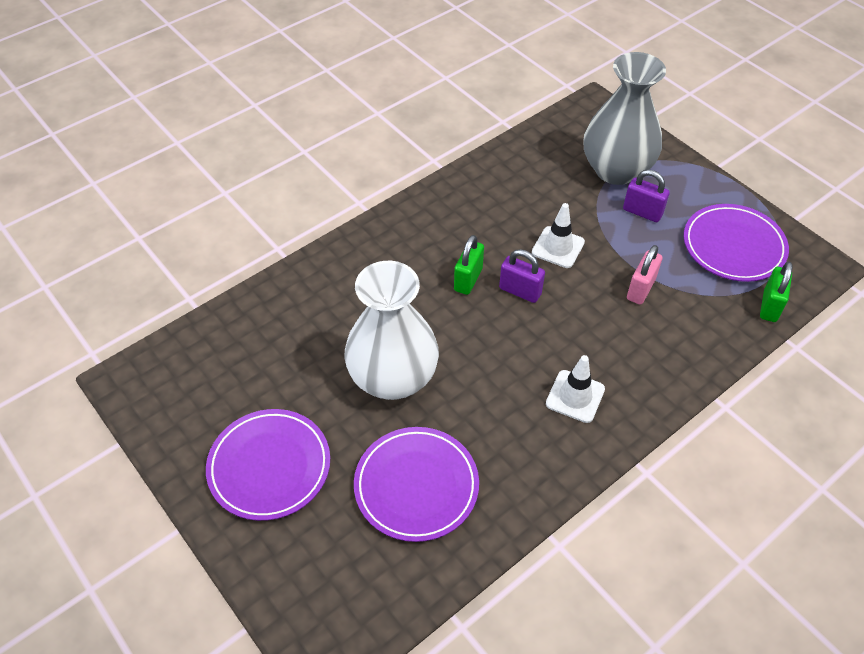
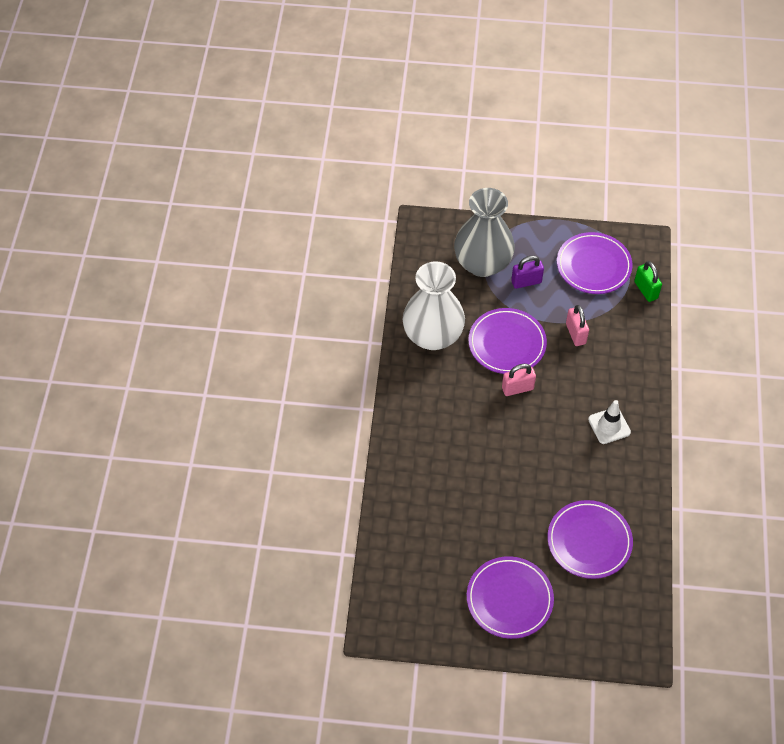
camera: 45 degrees left, 5 degrees up
white vase [344,261,439,400] -> white vase moved to [403,261,465,350]
green padlock [454,235,484,295] -> none
purple padlock [499,249,545,303] -> pink padlock [502,364,536,396]
white traffic cone [532,203,585,268] -> purple plate [468,308,547,374]

